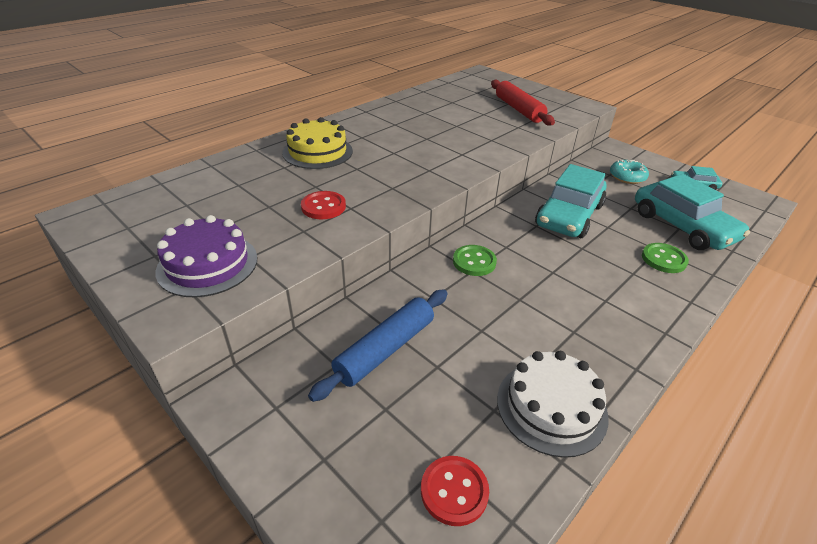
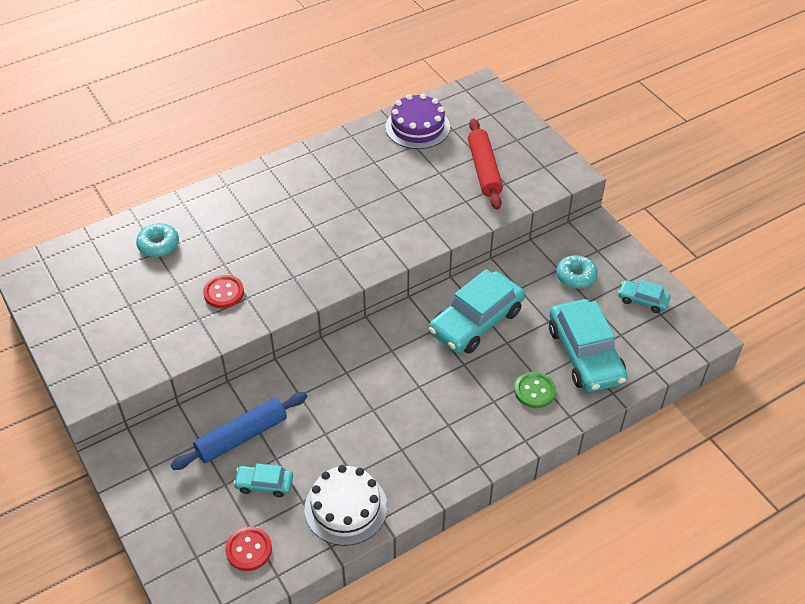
camera: 15 degrees right, 10 degrees up
purple cake [155,215,257,297] -> purple cake moved to [385,94,450,149]
yellow cake [282,117,353,169] -> none
green button [453,245,497,276] -> none
none -> turquoise donut [136,223,179,257]
none -> turquoise car [233,464,293,497]

